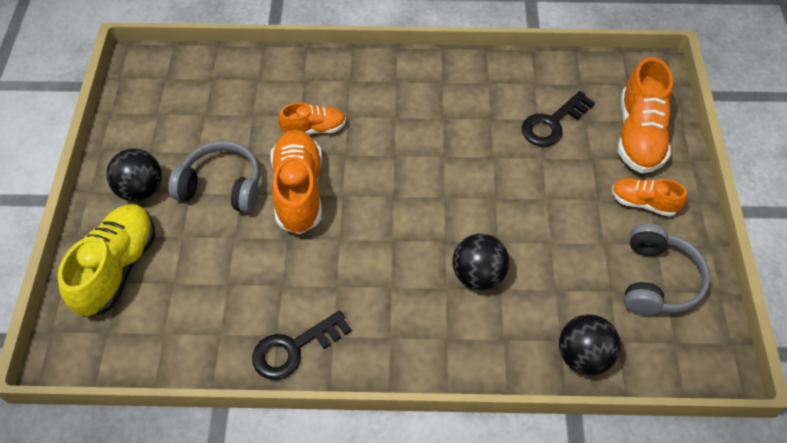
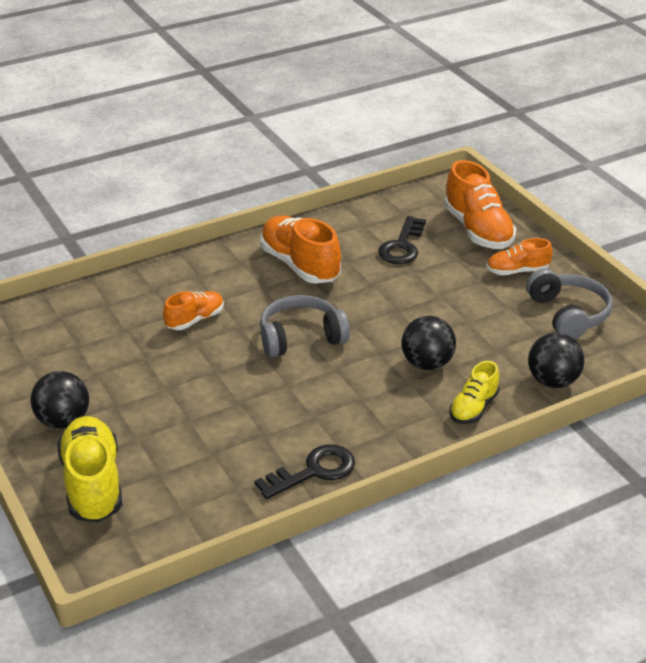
camera: 30 degrees left, 20 degrees down
grey headphones [168,141,260,213] -> grey headphones moved to [260,295,350,357]
black key [252,310,352,380] -> black key turned 150 degrees counterclockwise [255,444,355,499]
orange shoe [270,130,322,234] -> orange shoe moved to [260,216,341,284]
none -> yellow shoe [450,361,499,424]

